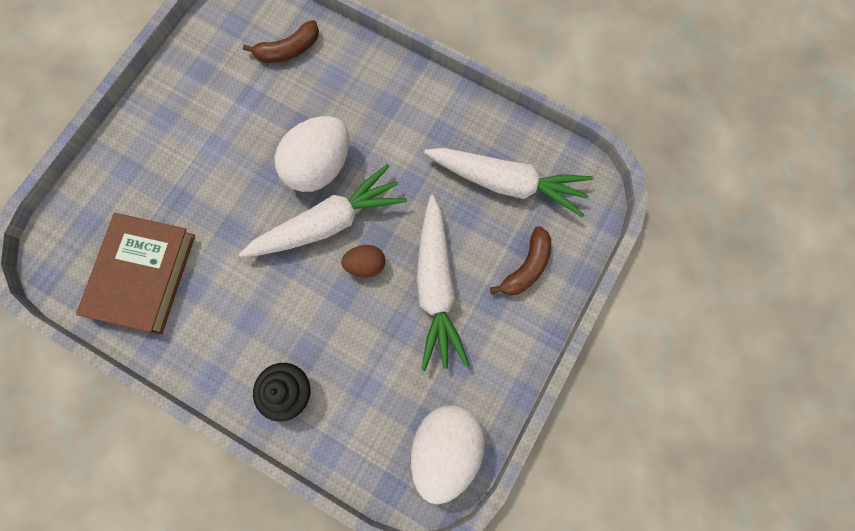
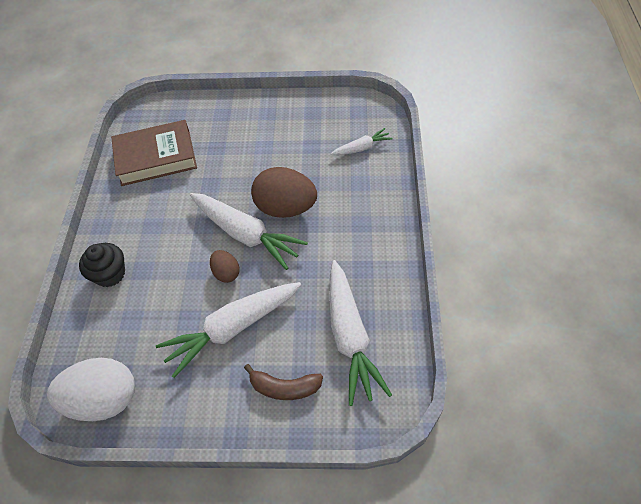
camera: 65 degrees right, 20 degrees down
brown banana [243,20,319,63] -> white carrot [331,128,393,155]
white egg [274,116,349,192] -> brown egg [251,167,317,218]

